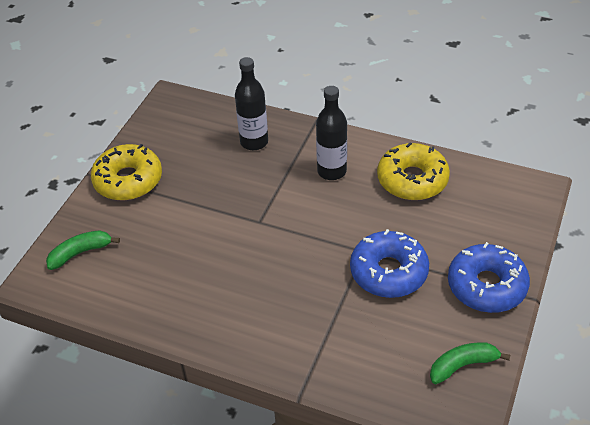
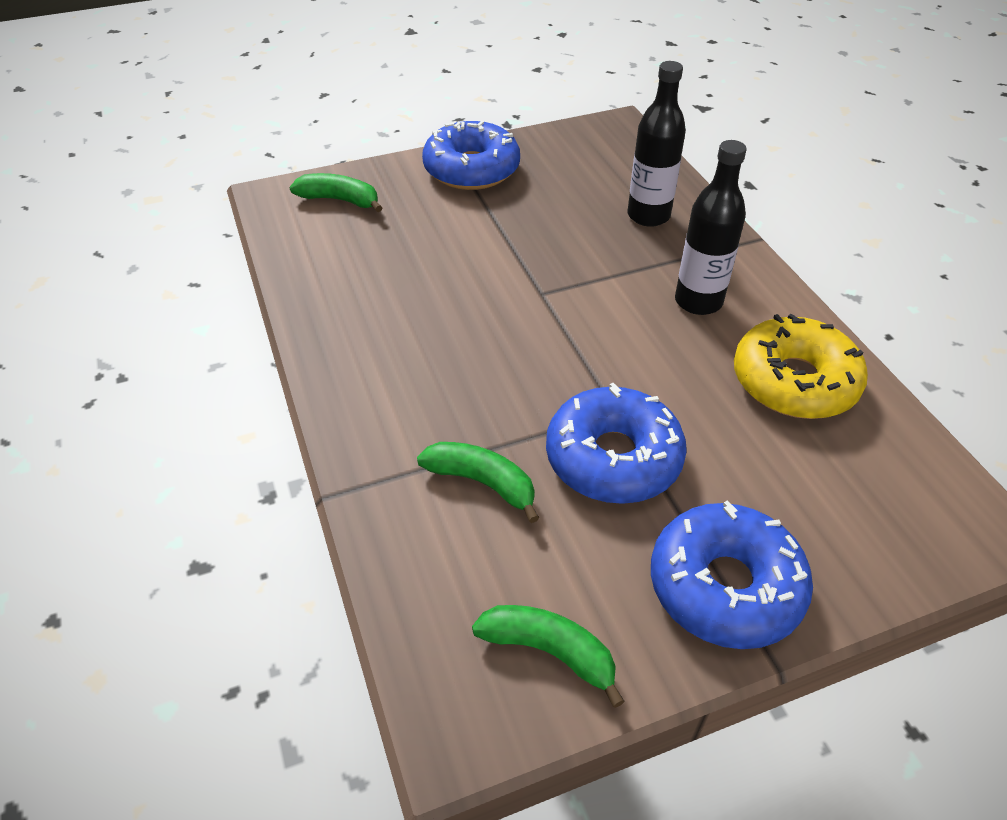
camera: 45 degrees right, 0 degrees up
yellow donut [91,144,162,200] -> blue donut [422,121,520,190]
none -> green banana [417,442,539,523]

